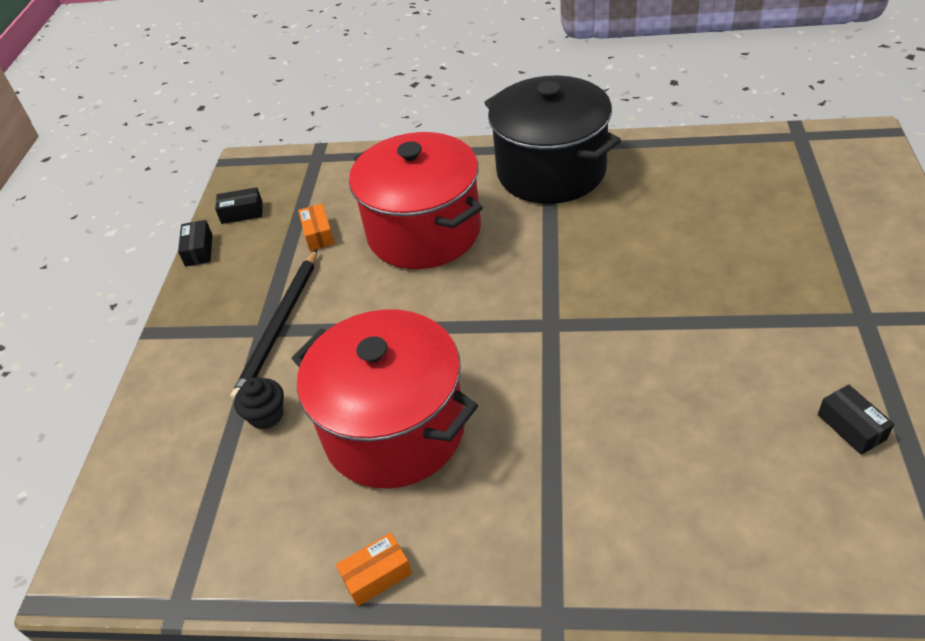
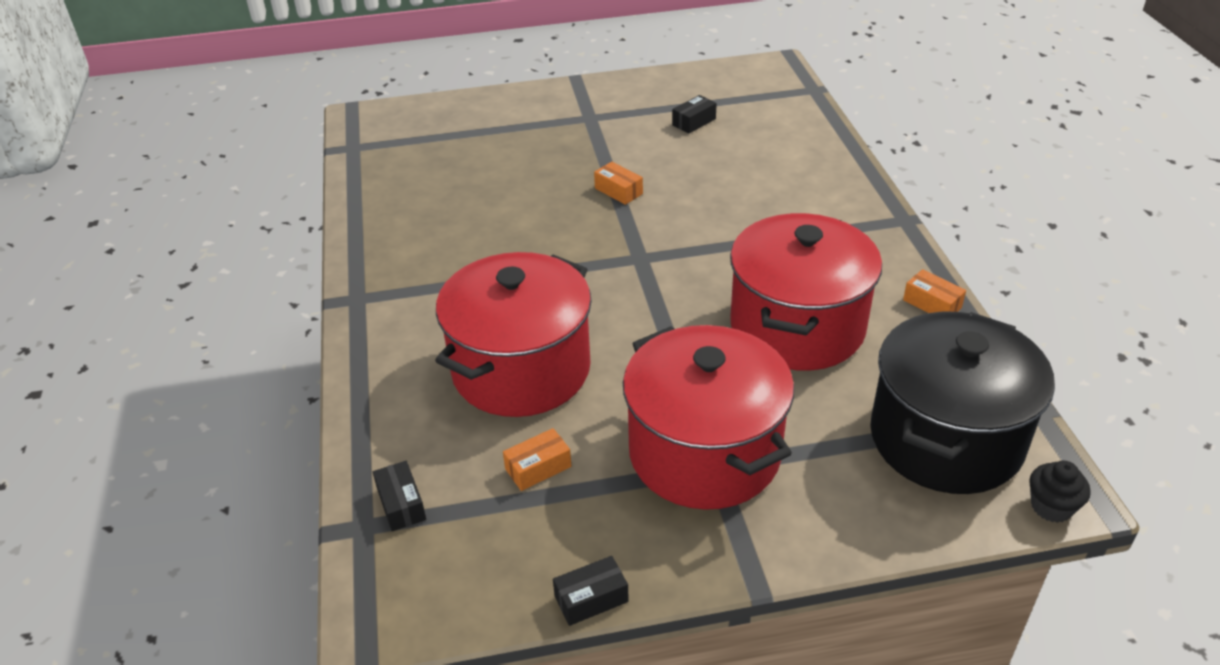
camera: 110 degrees left, 5 degrees down
black box [215,187,263,224] -> black box moved to [373,461,426,531]
black pencil [231,249,317,401] -> red pot [623,325,794,510]
black cupcake [234,377,284,430] -> black cupcake moved to [1029,461,1091,523]
black pot [484,76,621,204] -> black pot moved to [870,312,1055,494]
none -> orange box [594,162,643,205]

